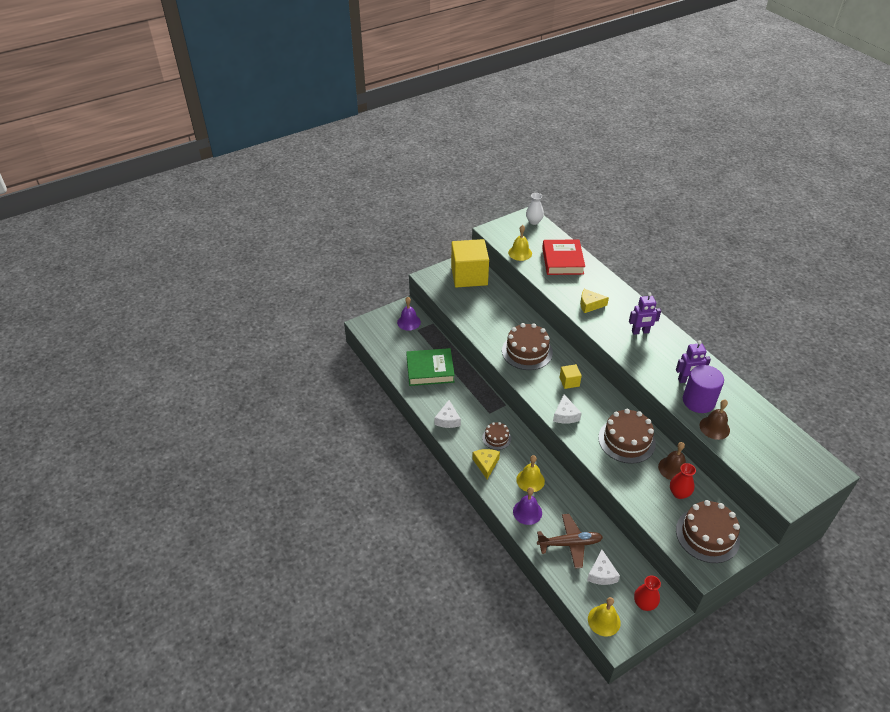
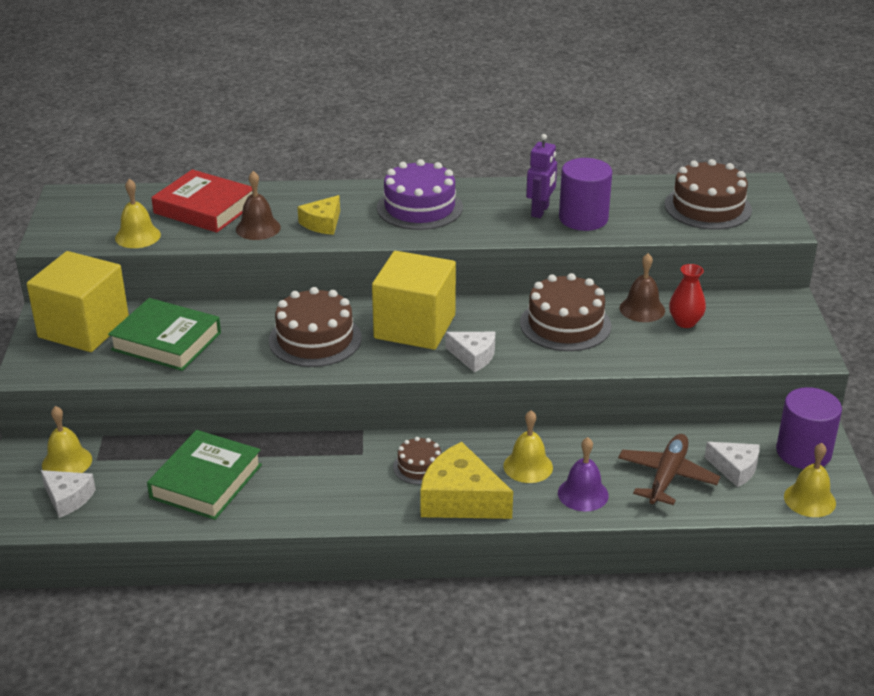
camera: 60 degrees left, 10 degrees down
purple bell [397,297,421,331] -> yellow bell [42,406,92,473]
white cheese [435,400,461,428] -> white cheese moved to [41,470,96,518]
yellow cheese [472,449,500,479] -> yellow cheese [420,442,513,519], size x1.68
white vase [526,193,544,225] -> none
yellow cube [559,364,582,389] -> yellow cube [372,251,456,350], size x2.33
purple robot [629,292,661,335] -> purple cake [377,159,463,230]
red vase [634,576,661,611] -> purple cylinder [776,387,842,469]
brown cake [676,500,740,563] -> brown cake moved to [665,159,752,230]
brown bell [699,399,730,440] -> brown bell moved to [236,171,281,240]
none -> green book [108,298,221,371]

